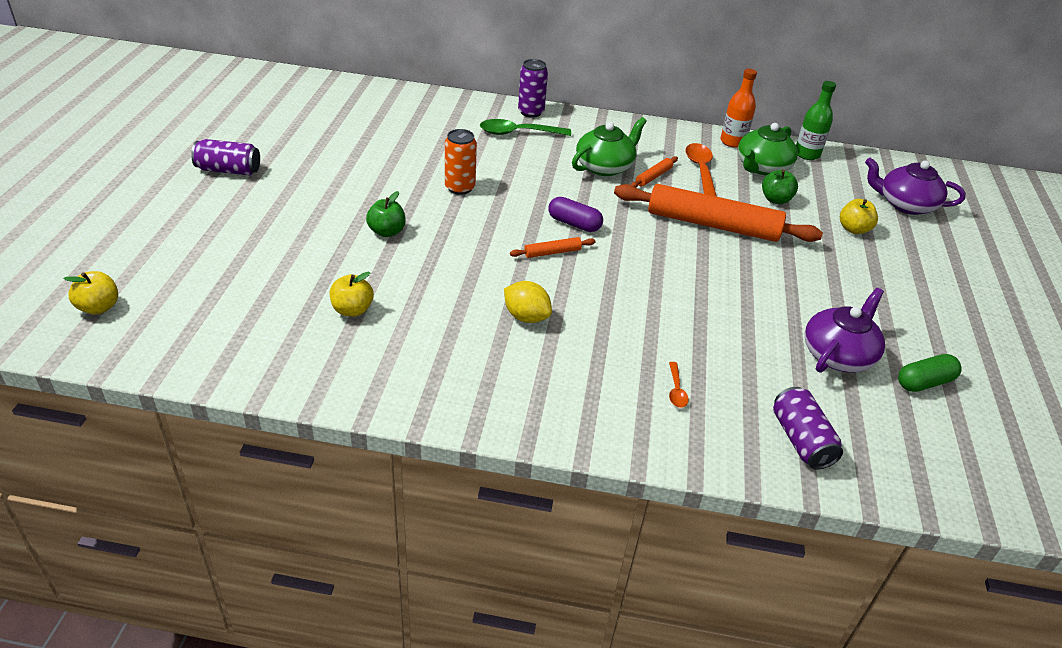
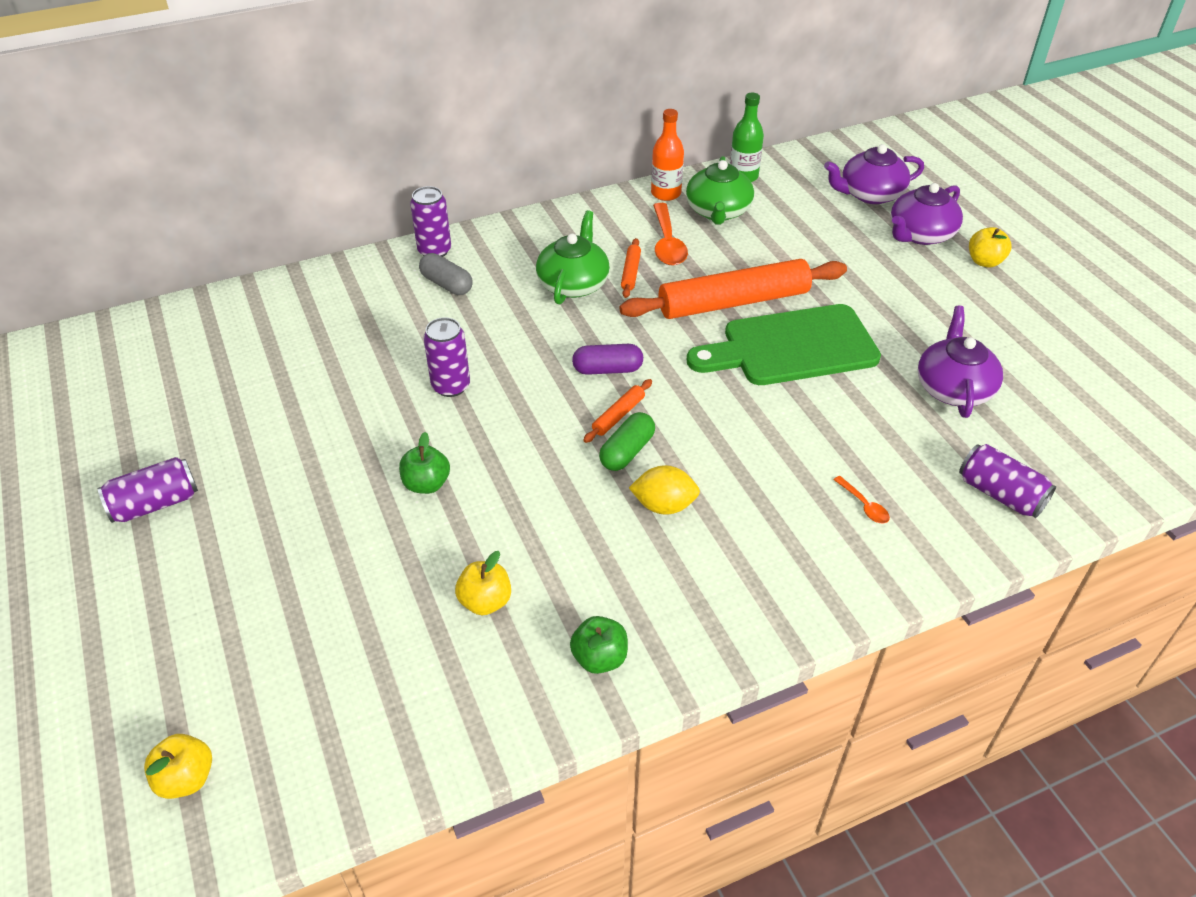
camera: 30 degrees left, 5 degrees up
orange can [445,129,477,195] -> purple can [423,317,470,397]
green spoon [480,119,571,136] -> grey capsule [419,253,472,295]
orange spoon [685,143,717,197] -> orange spoon turned 150 degrees counterclockwise [653,203,688,266]
green apple [762,170,798,204] -> green apple moved to [570,616,628,674]
yellow apple [840,199,878,234] -> yellow apple moved to [969,227,1012,268]
green capsule [898,354,961,392] -> green capsule moved to [599,412,655,471]
none -> green cutting board [687,304,881,385]
none -> purple teapot [891,183,963,245]

